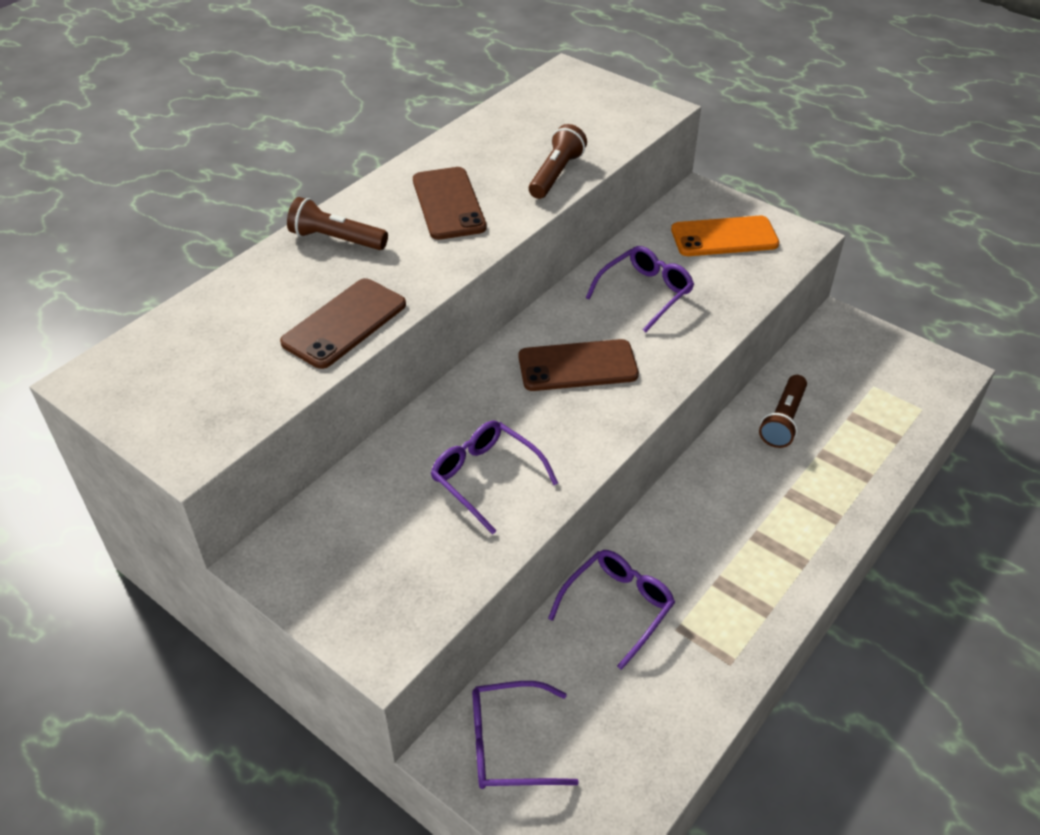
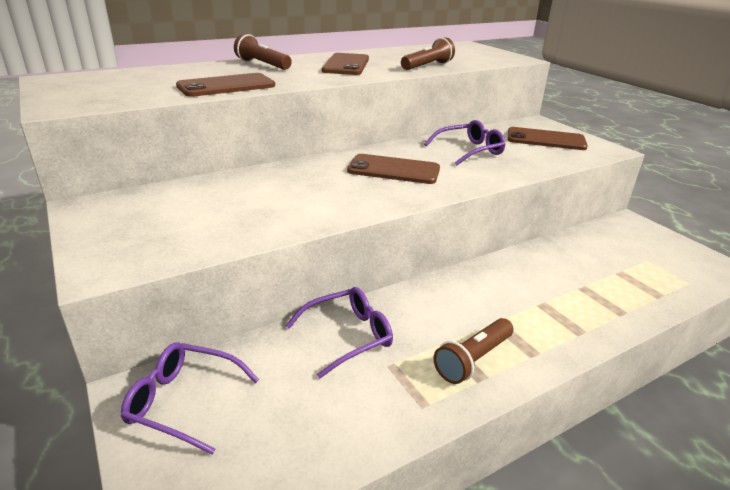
camera: 20 degrees right, 15 degrees down
purple glasses [431,420,558,534] -> none
orange phone [671,216,779,256] -> brown phone [508,127,588,150]
brown flashlight [759,375,807,448] -> brown flashlight moved to [433,318,514,384]

